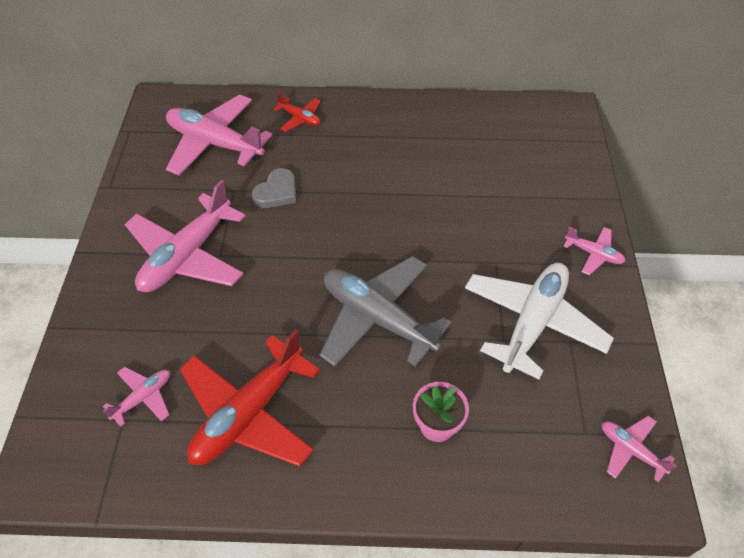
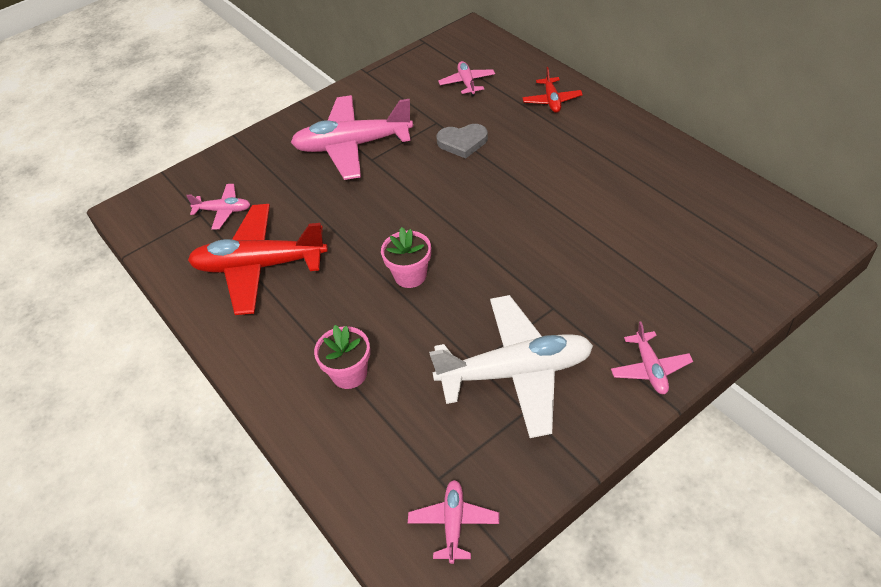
camera: 55 degrees right, 5 degrees down
pink plane [166,94,272,176] -> pink plane [438,61,495,96], size x0.47
grey plane [320,256,452,367] -> pink flower pot [381,227,431,288]

